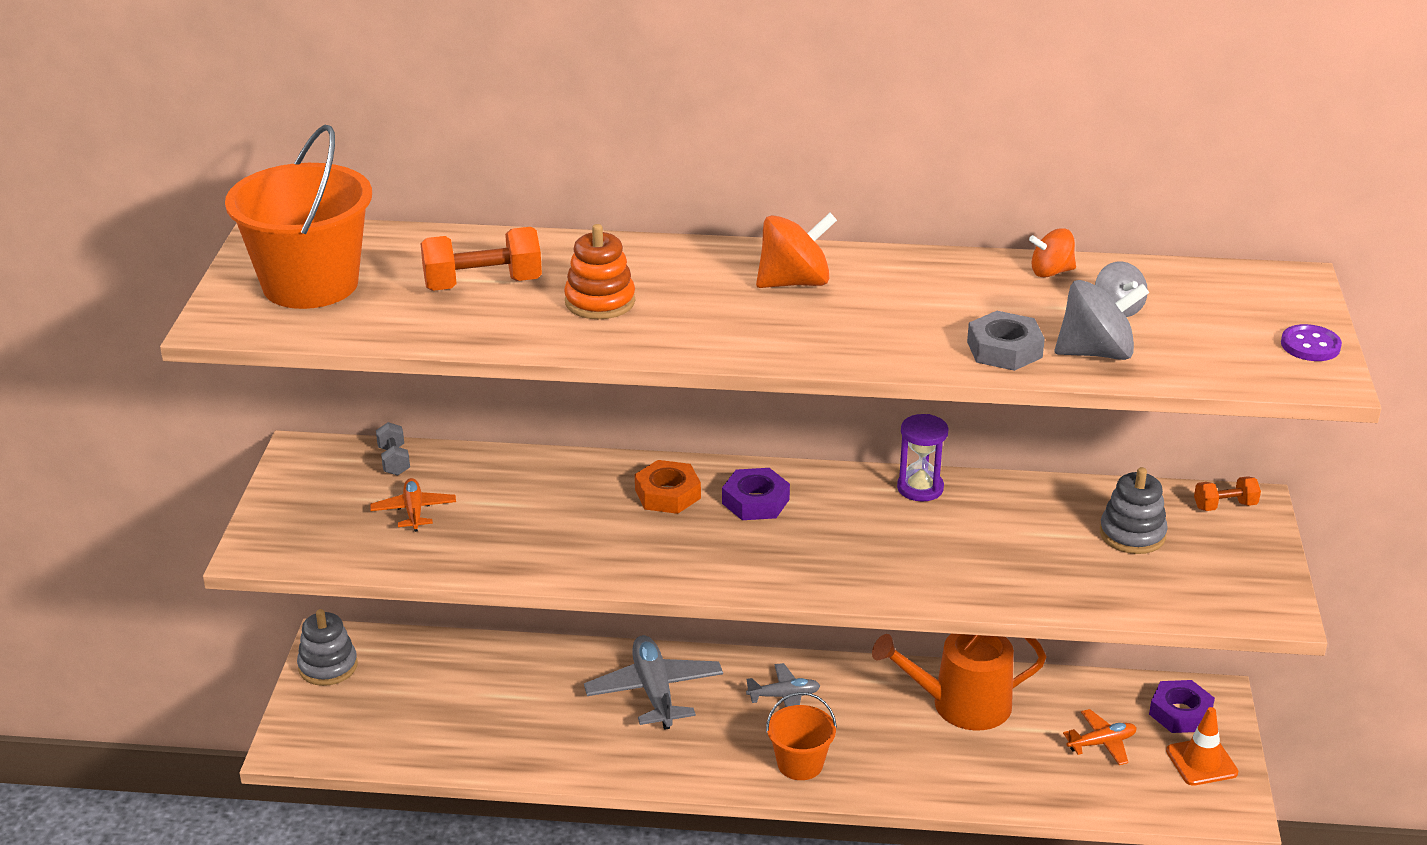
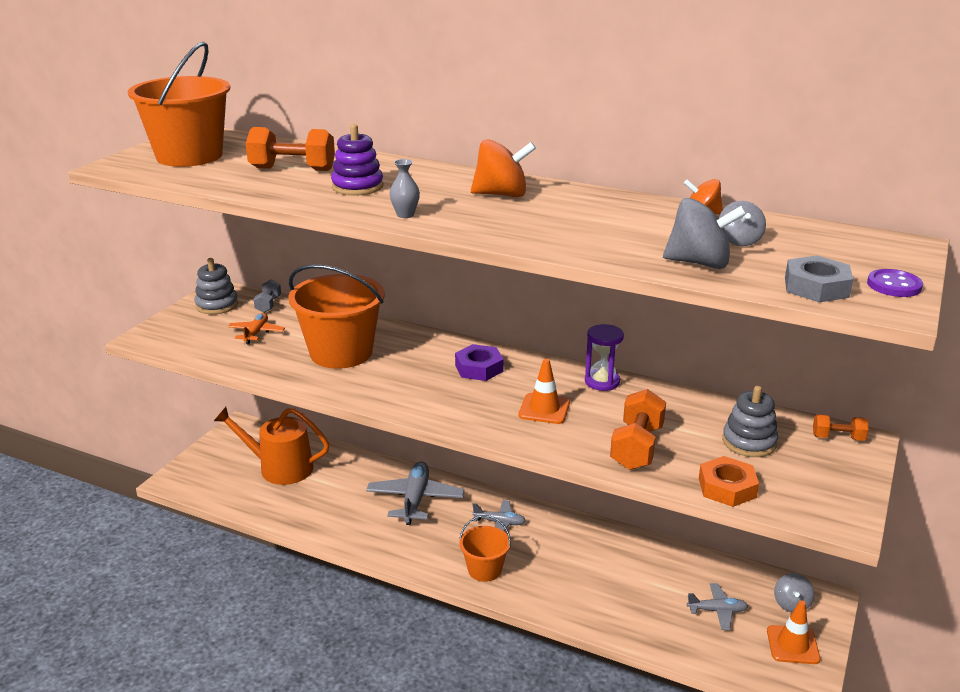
camera: 20 degrees right, 5 degrees down
grey stacking toy [297,609,358,686] -> grey stacking toy moved to [194,258,238,314]
orange stacking toy [564,224,635,319] -> purple stacking toy [331,124,383,195]
orange nut [635,460,701,514] -> orange nut moved to [699,456,759,507]
orange watering can [872,634,1047,731] -> orange watering can moved to [214,407,329,485]
grey nut [967,311,1045,371] -> grey nut moved to [785,255,853,302]
orange plane [1063,709,1137,765] -> grey plane [687,583,748,630]
purple nut [1149,680,1215,733] -> grey spinning top [774,573,814,612]
none -> orange bucket [288,265,385,369]
none -> grey vase [389,159,420,218]
none -> orange traffic cone [519,359,570,424]
none -> orange dumbbell [610,389,666,470]

